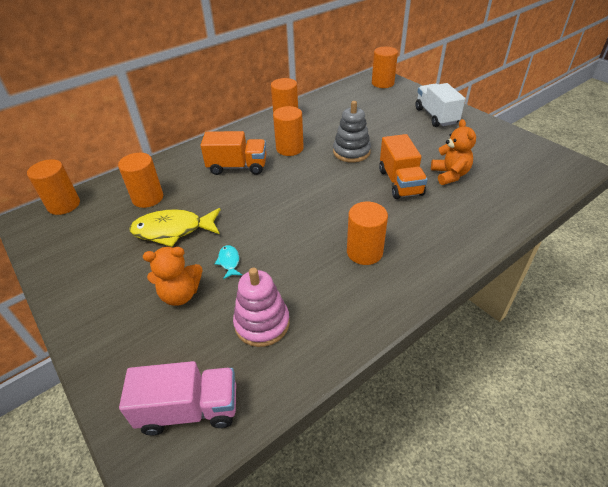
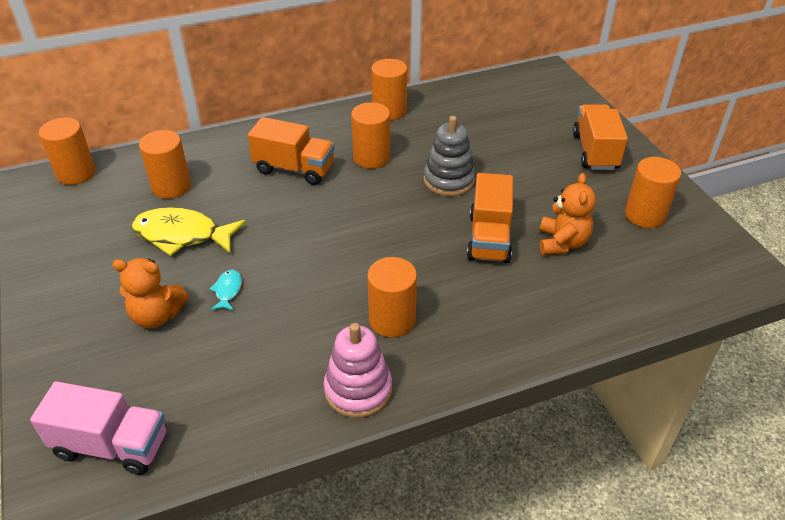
camera: 15 degrees right, 0 degrees up
pink stacking toy [233,268,290,347] -> pink stacking toy moved to [324,323,392,418]
orange cylinder [372,47,398,88] -> orange cylinder moved to [625,157,681,228]
white truck [415,83,465,127] -> orange truck [573,104,628,170]

